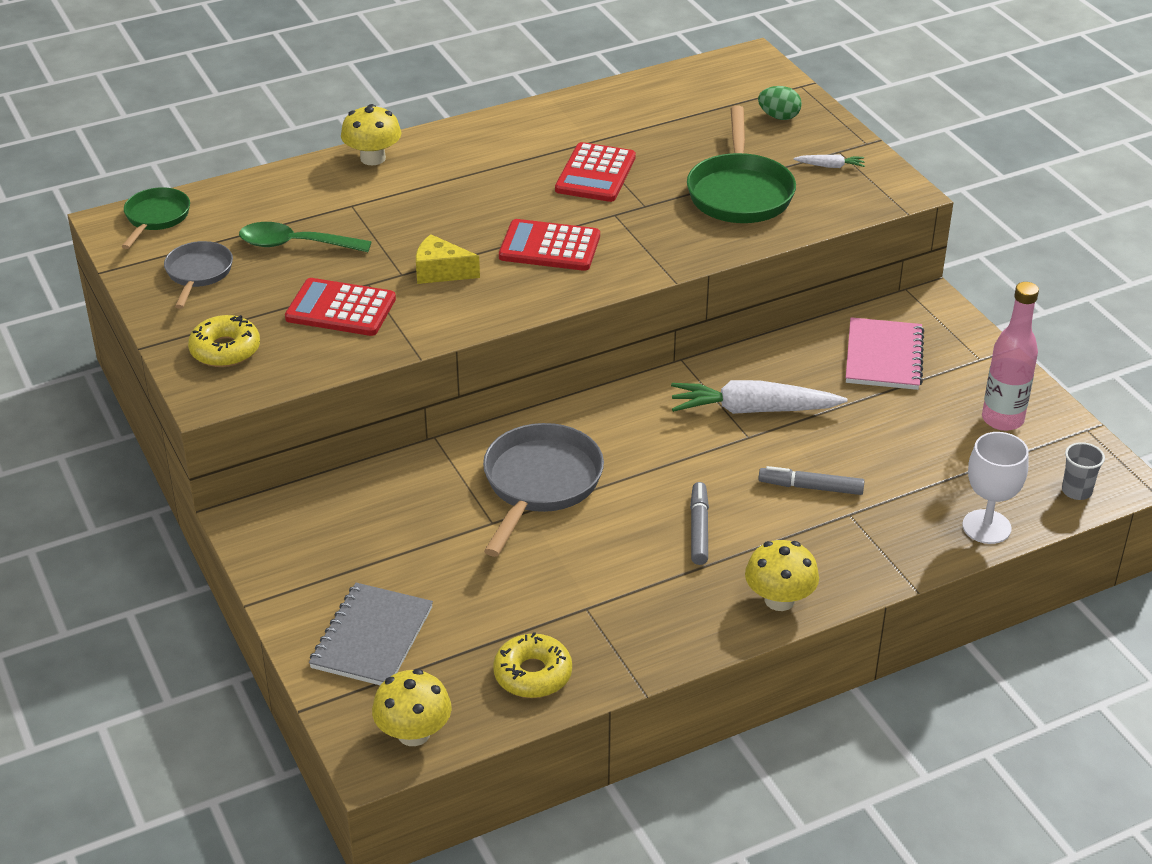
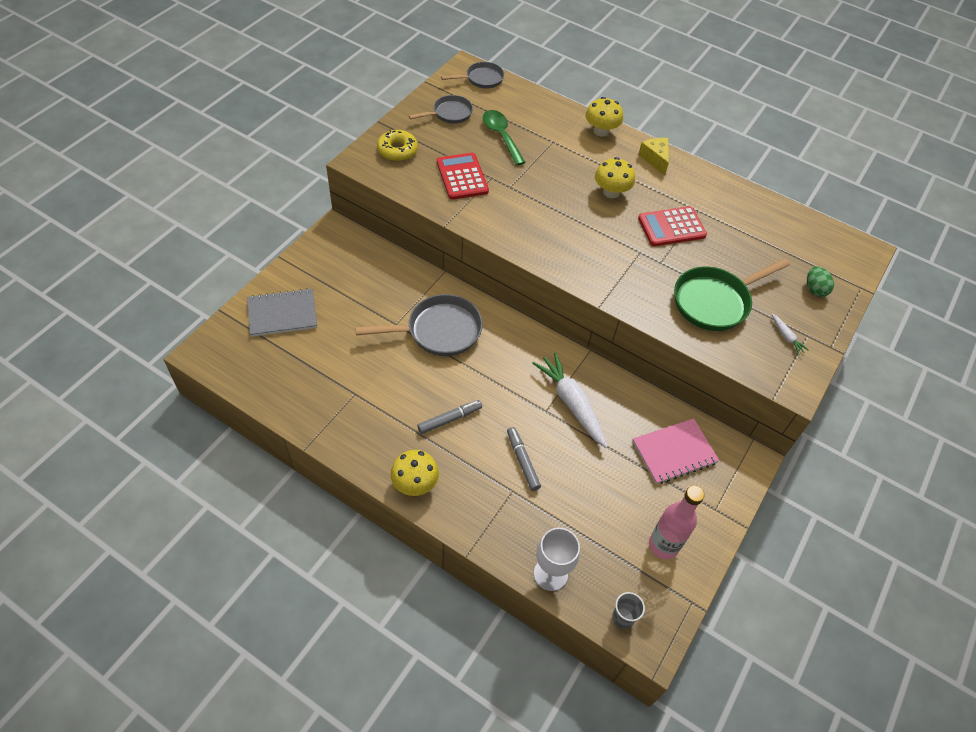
camera: 55 degrees right, 15 degrees up
green pan [121,187,190,249] -> grey pan [441,62,504,89]
yellow mushroom [372,669,452,746] -> yellow mushroom moved to [595,157,635,198]
yellow cheese [416,234,480,284] -> yellow cheese moved to [638,138,669,175]
yellow donut [493,632,572,698] -> none
red calculator [499,219,600,271] -> none

